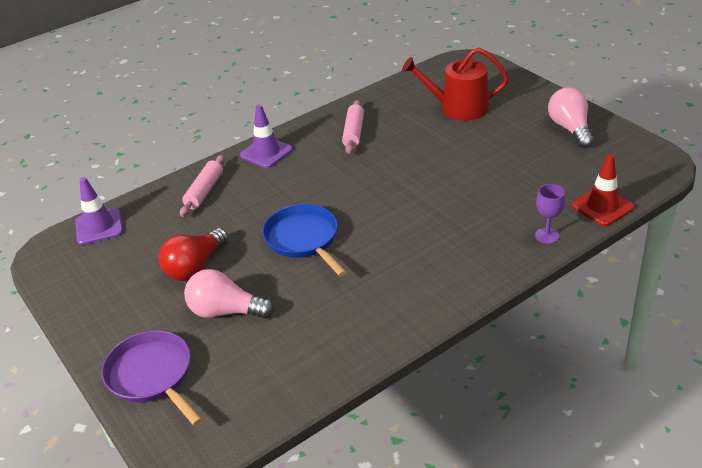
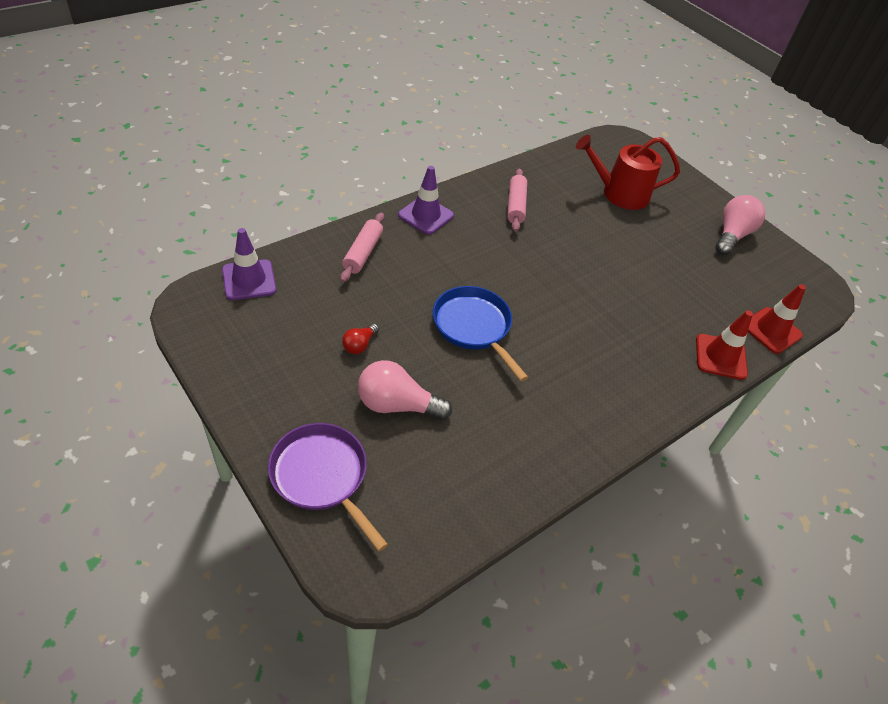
camera: 10 degrees left, 10 degrees up
red light bulb [159,228,229,281] -> red light bulb [342,324,379,354], size x0.53
purple goblet [535,184,565,244] -> red traffic cone [696,310,753,380]
pink light bulb [548,87,594,148] -> pink light bulb turned 45 degrees clockwise [715,195,765,255]

